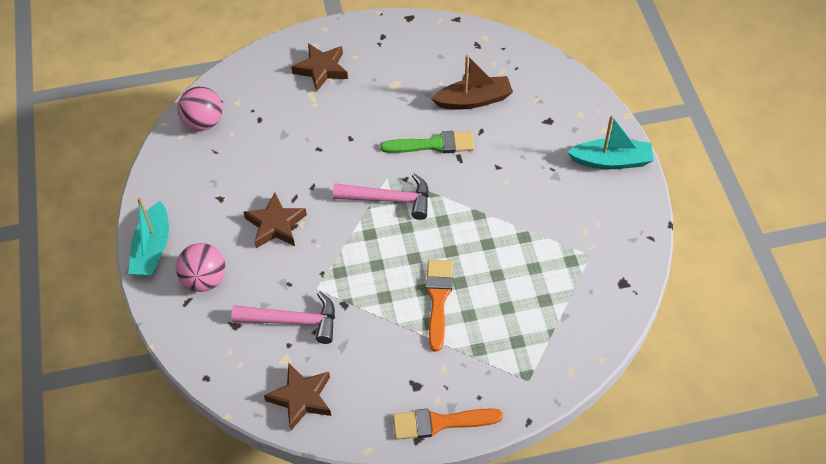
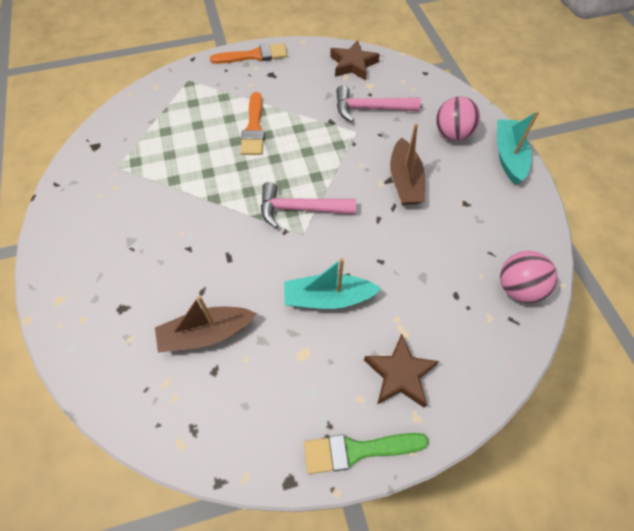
camera: 175 degrees right, 5 degrees up
brown star [243,192,307,248] -> brown boat [390,123,425,205]
green brush [380,131,474,153] -> green brush moved to [304,433,429,474]
turquoise boat [567,115,654,169] -> turquoise boat moved to [284,258,381,309]

